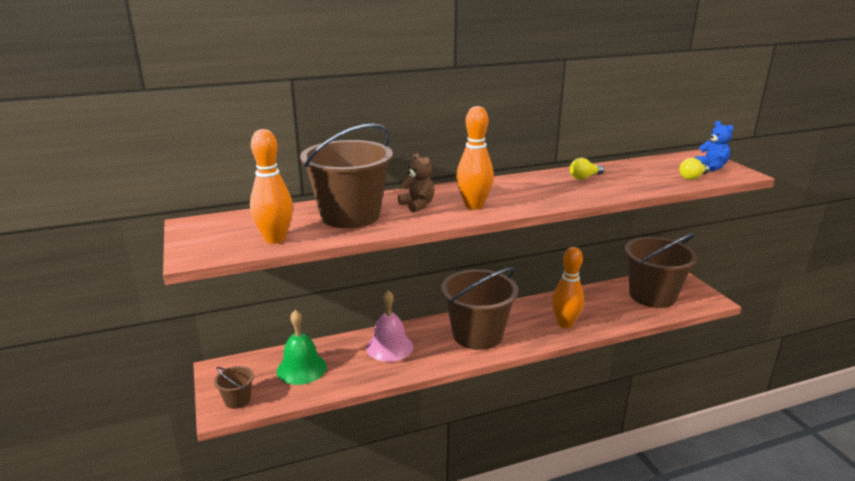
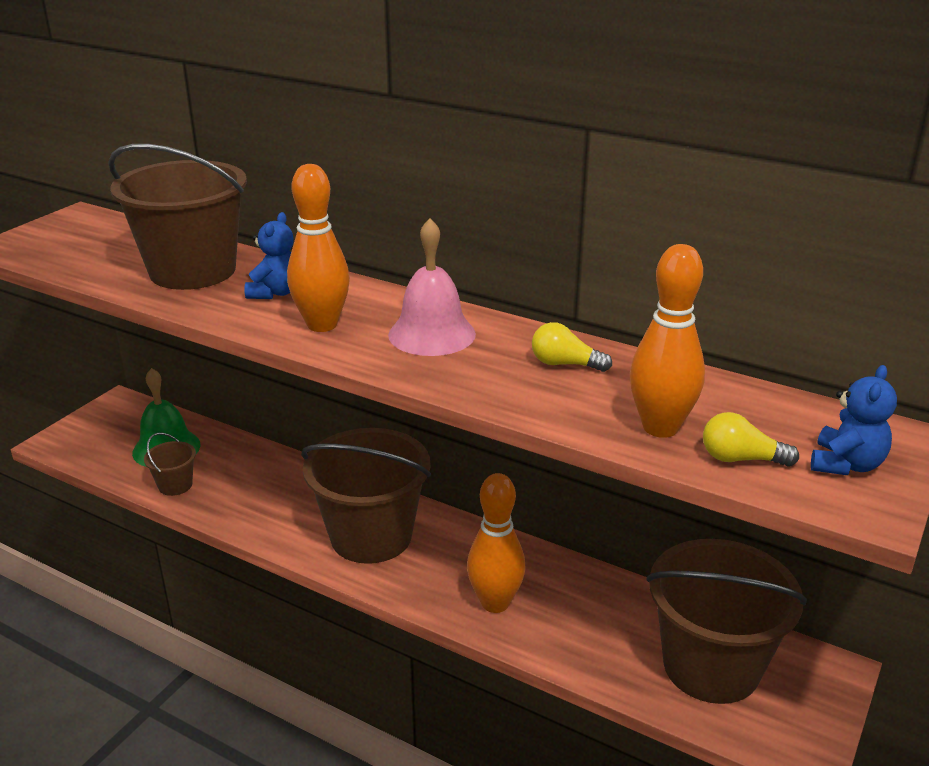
camera: 50 degrees right, 5 degrees up
brown bucket [214,366,254,409] -> brown bucket moved to [144,433,196,496]
orange bowling pin [250,129,293,244] -> orange bowling pin moved to [630,244,705,438]
pink bell [366,290,413,362] -> pink bell moved to [388,218,476,356]
brown teddy bear [398,152,435,213] -> blue teddy bear [244,212,294,299]

